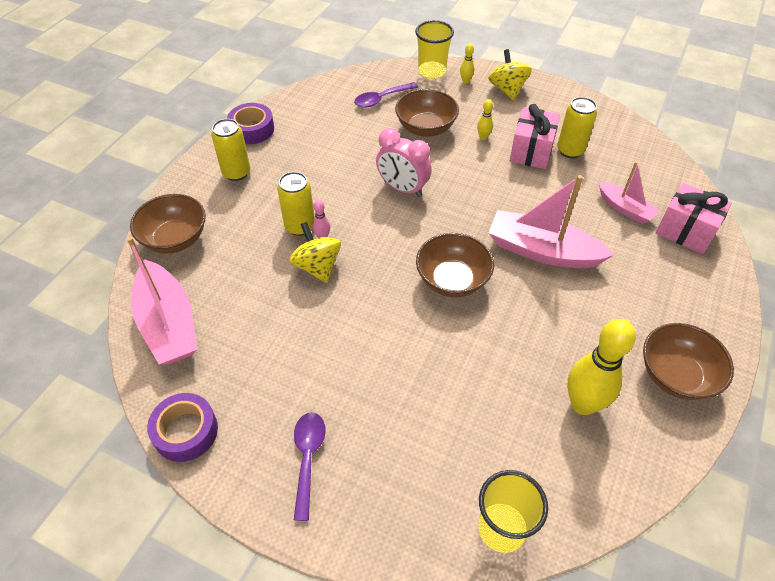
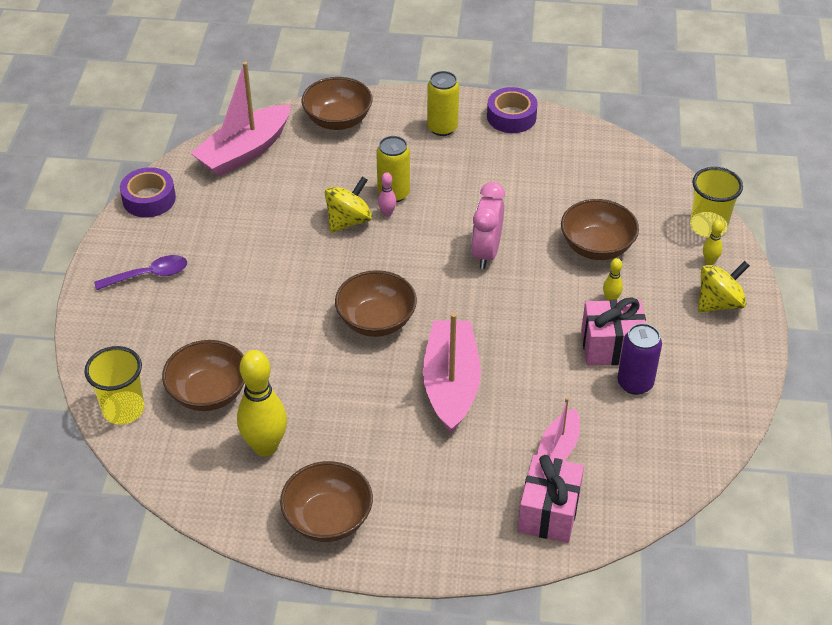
camera: 70 degrees right, 5 degrees down
purple spoon [354,82,418,108] -> none
yellow can [557,97,597,158] -> purple can [617,323,662,395]
none -> brown bowl [162,340,245,411]

